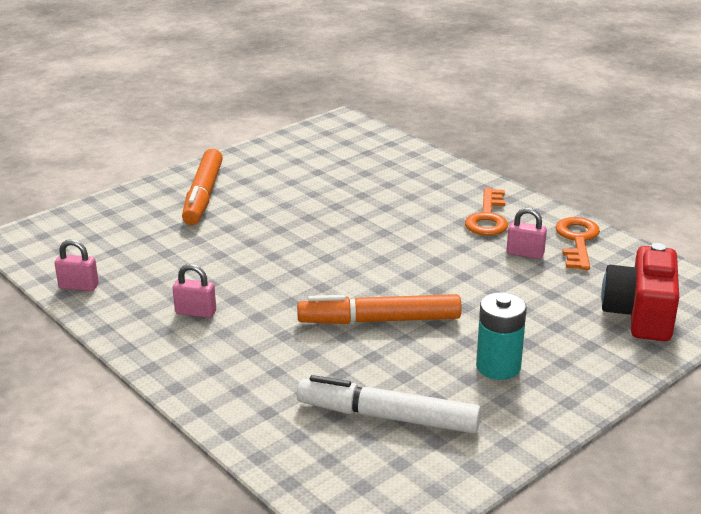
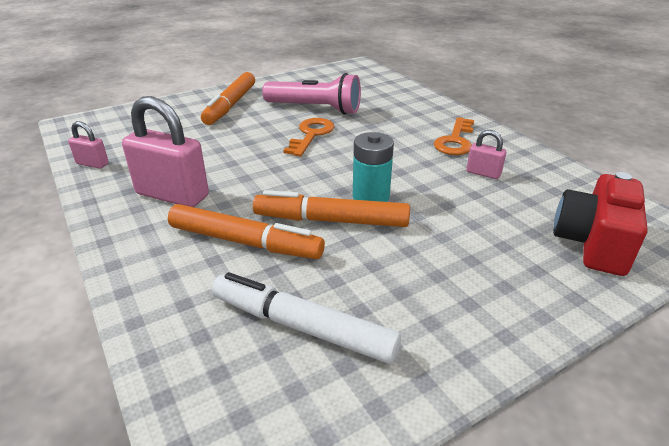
camera: 10 degrees right, 5 degrees up
pink padlock [173,264,216,318] -> pink padlock [122,96,209,207], size x2.04
turquoise battery [476,292,527,380] -> turquoise battery moved to [353,132,394,202]
orange key [556,217,600,270] -> orange key moved to [283,118,334,156]
none -> orange marker [168,204,325,259]
none -> pink flashlight [262,73,361,115]

